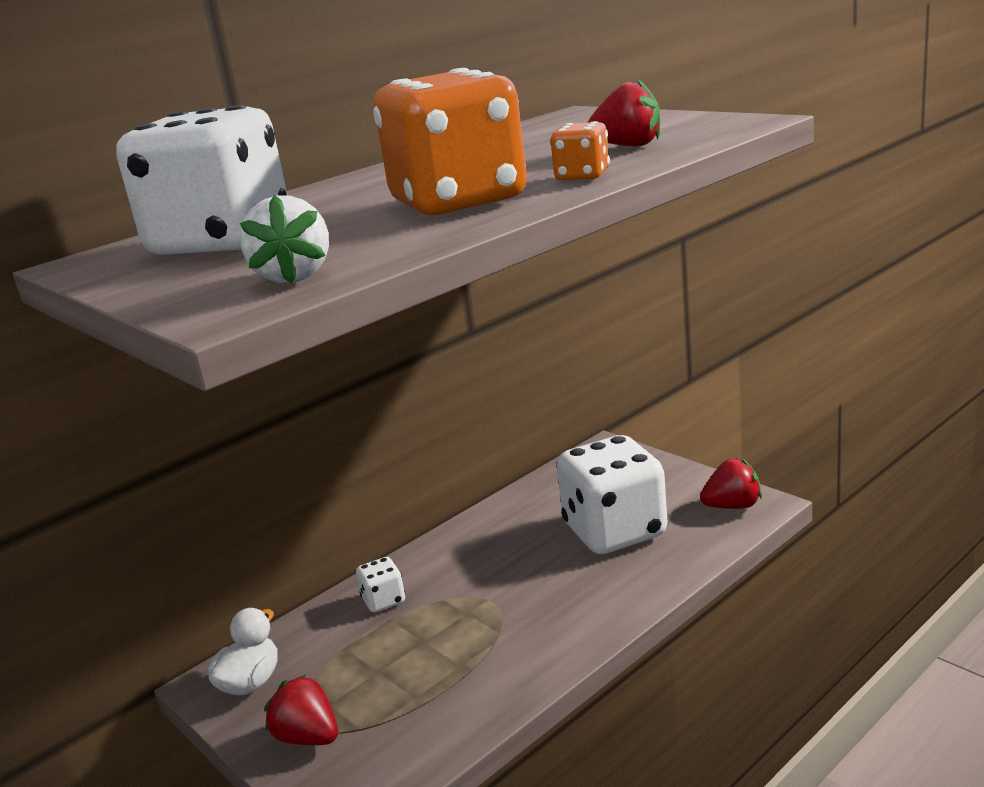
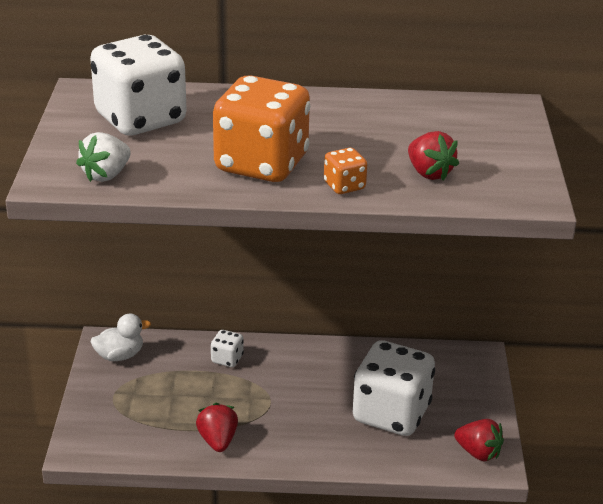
camera: 40 degrees right, 10 degrees up
red strawberry [264,674,338,745] -> red strawberry moved to [196,403,238,452]

